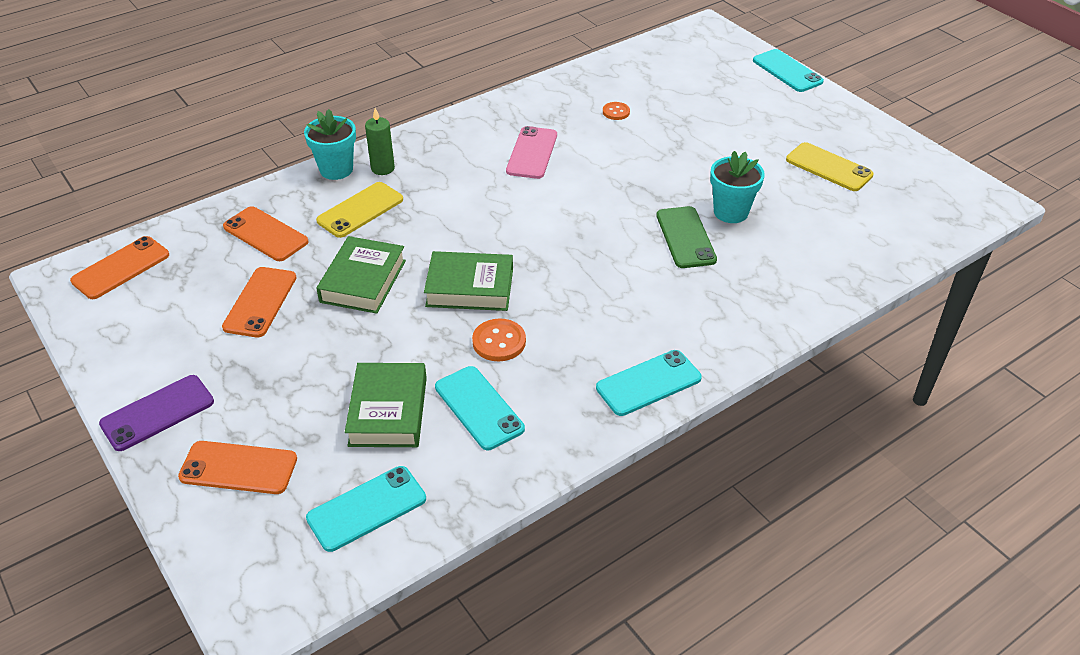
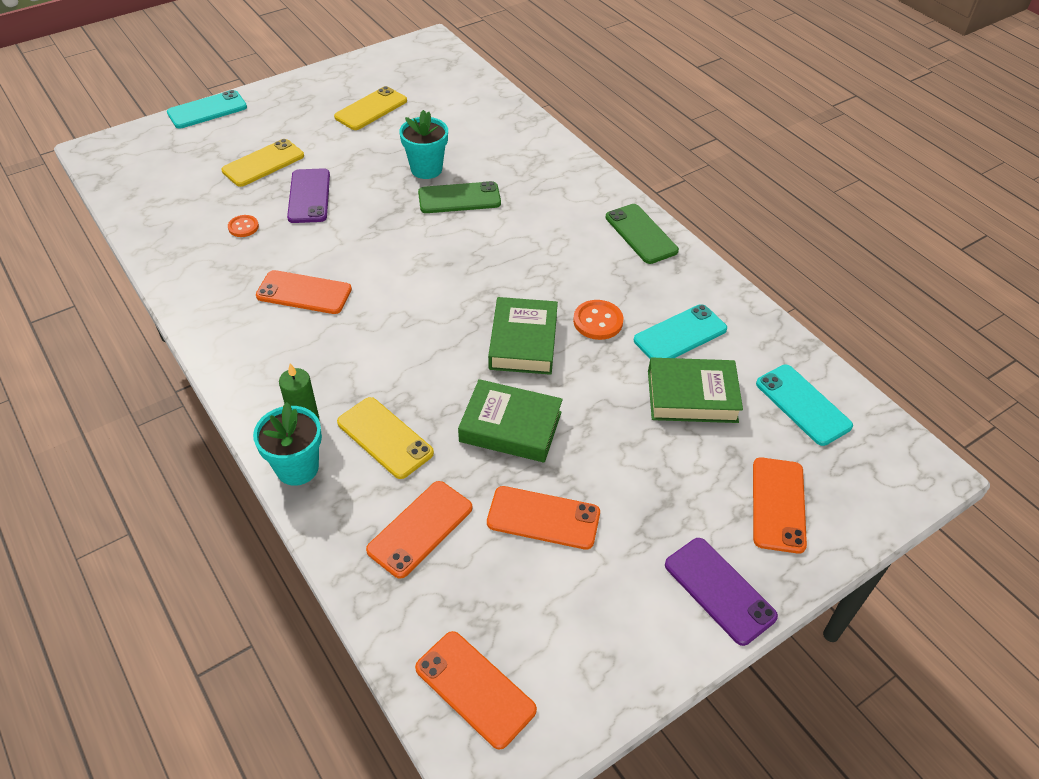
camera: 90 degrees left, 5 degrees up
pink phone [506,126,557,179] -> orange phone [256,270,352,314]
turquoise phone [596,350,702,416] -> green phone [606,204,679,264]
none -> yellow phone [221,139,304,187]
none -> purple phone [287,168,330,223]

